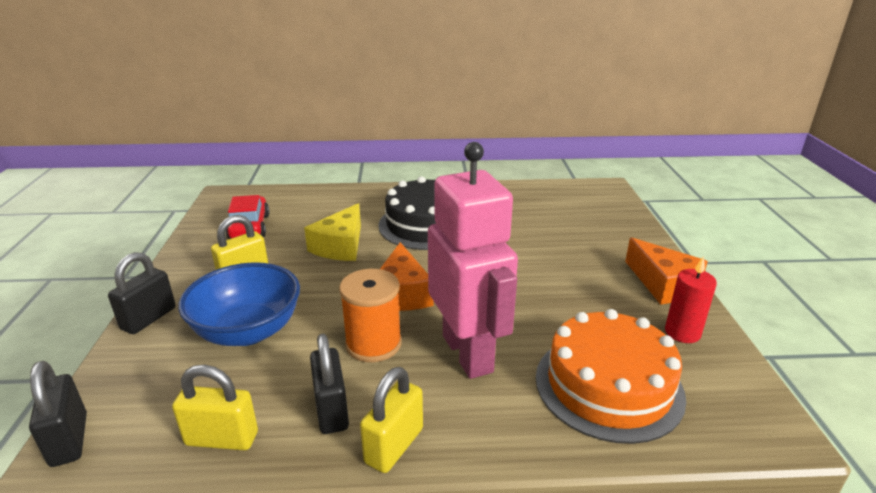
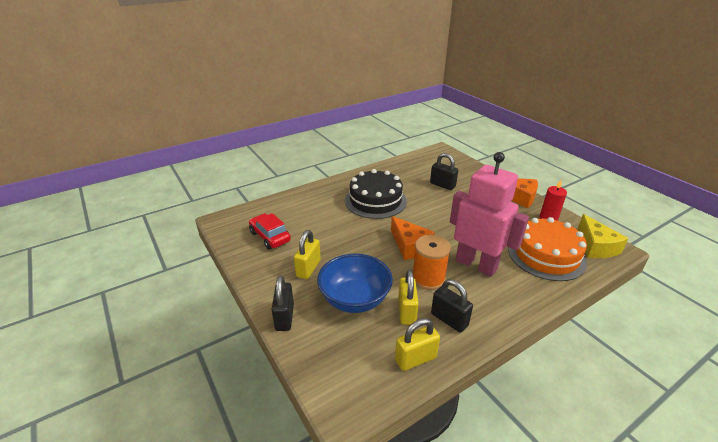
camera: 30 degrees left, 5 degrees up
black padlock [29,361,87,467] -> black padlock moved to [430,153,458,190]
yellow cheese [304,203,361,261] -> yellow cheese moved to [578,214,629,258]
yellow padlock [360,367,423,473] -> yellow padlock moved to [398,270,419,325]

